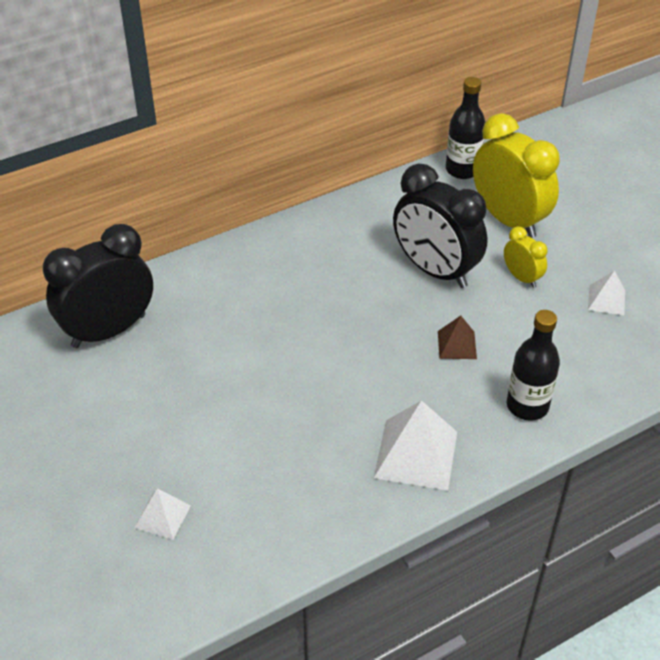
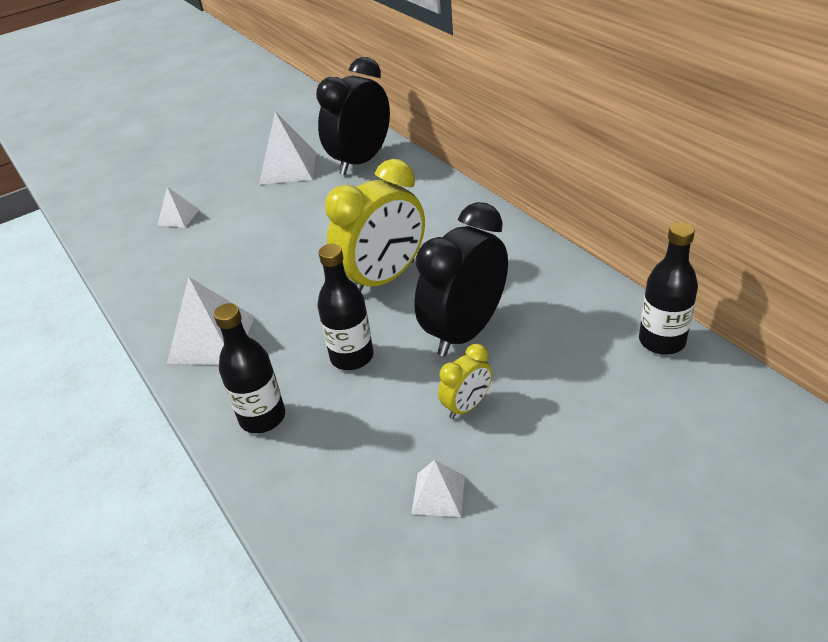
camera: 90 degrees right, 5 degrees down
black clock [43,224,153,348] -> black clock turned 105 degrees counterclockwise [316,57,390,175]
brown pyramid [438,316,477,359] -> black bottle [317,244,373,370]
yellow clock [473,113,560,238] -> yellow clock moved to [325,159,425,291]
none -> white pyramid [259,112,316,185]

